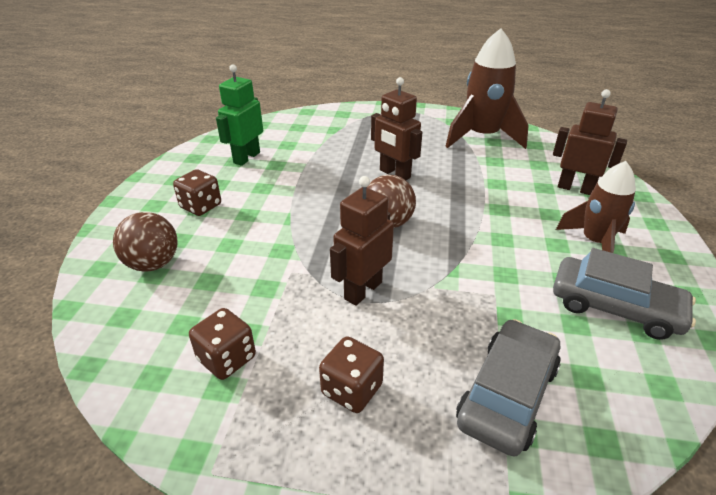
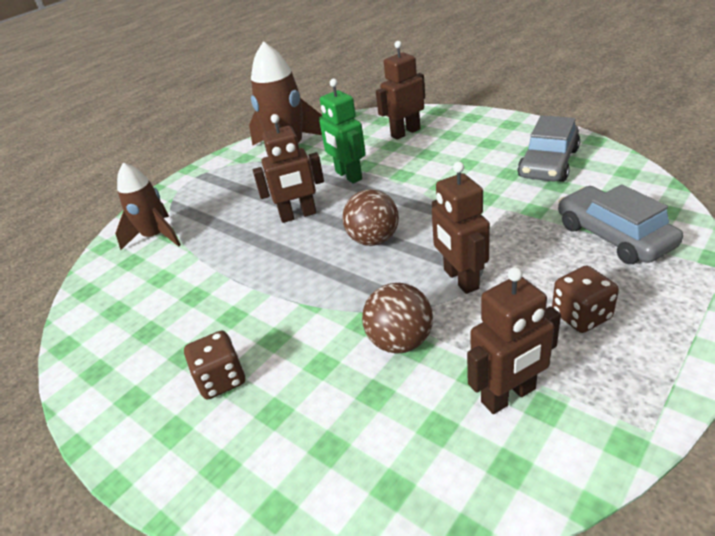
camera: 55 degrees left, 0 degrees up
brown ball [113,212,178,272] -> brown ball moved to [362,283,433,354]
brown dice [189,308,256,380] -> brown robot [467,267,561,414]
green robot [216,64,263,166] -> green robot moved to [319,79,366,184]
grey car [553,248,696,340] -> grey car turned 150 degrees clockwise [517,115,580,182]
brown rocket [556,161,636,253] -> brown rocket moved to [115,163,181,250]

